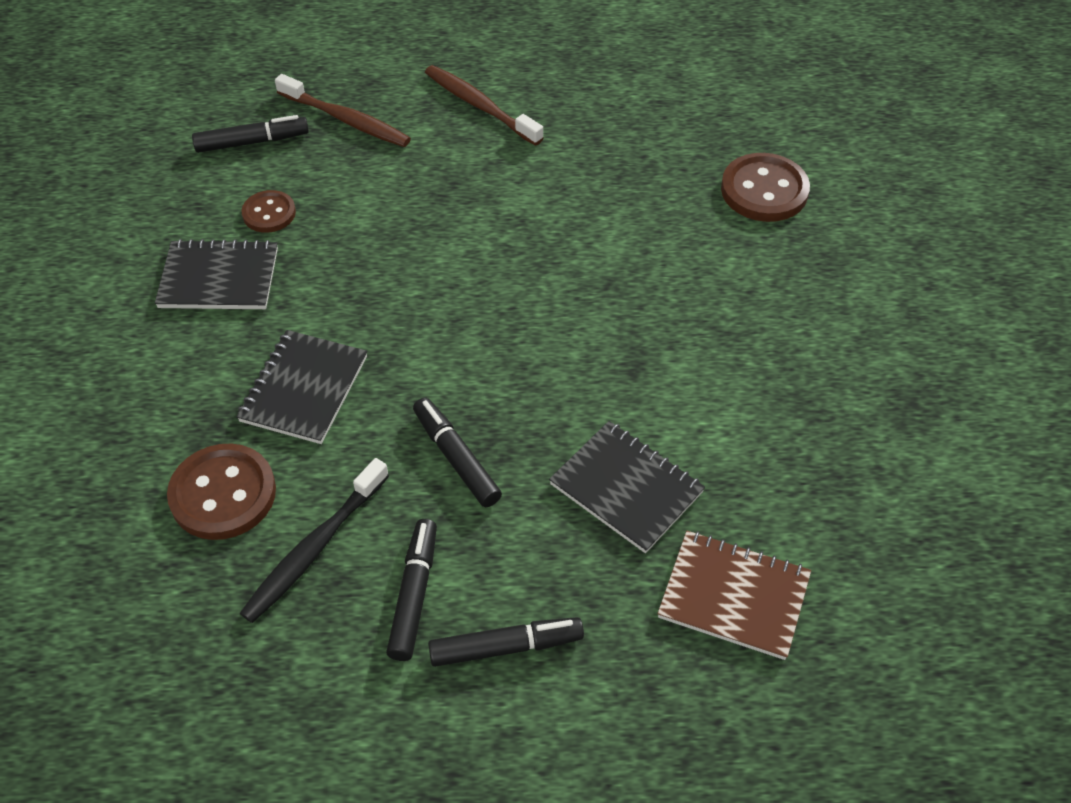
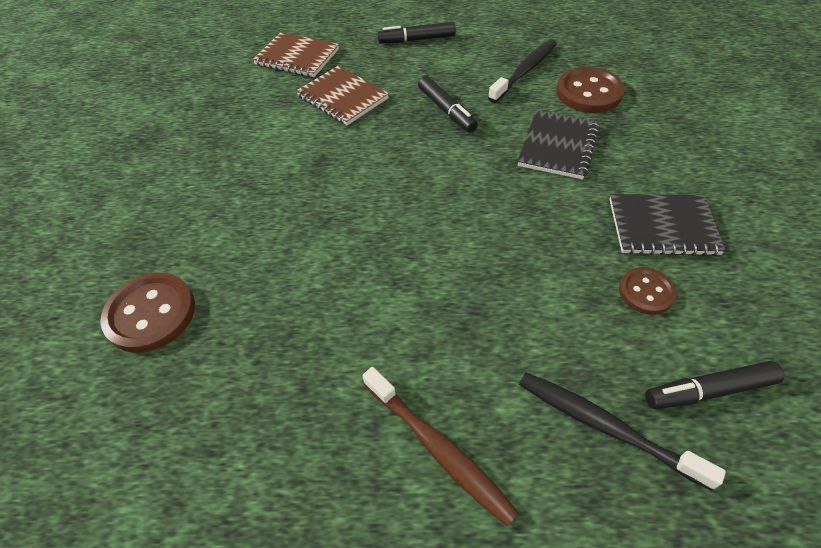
camera: 175 degrees left, 0 degrees up
brown toothbrush [275,74,411,147] -> black toothbrush [519,372,726,491]
black marker [386,519,437,661] -> none
black notebook [549,421,705,553] -> brown notebook [296,65,389,125]

